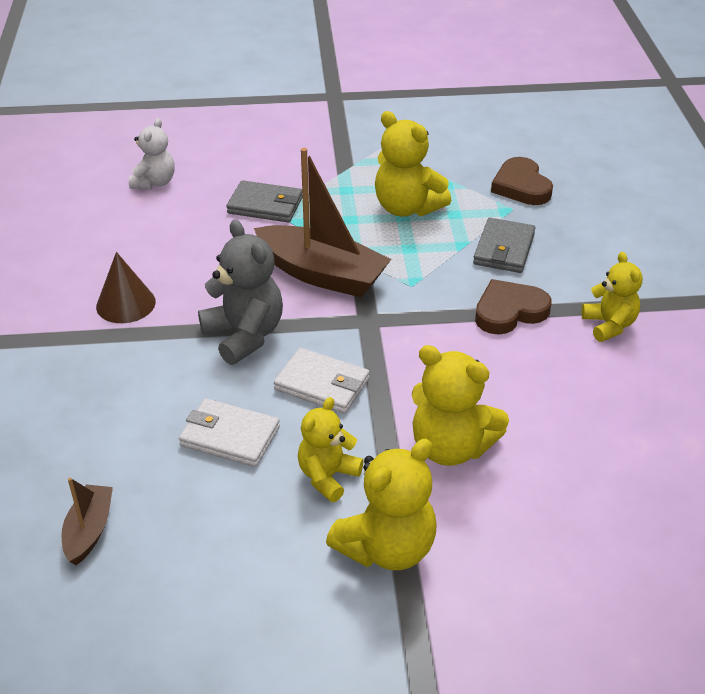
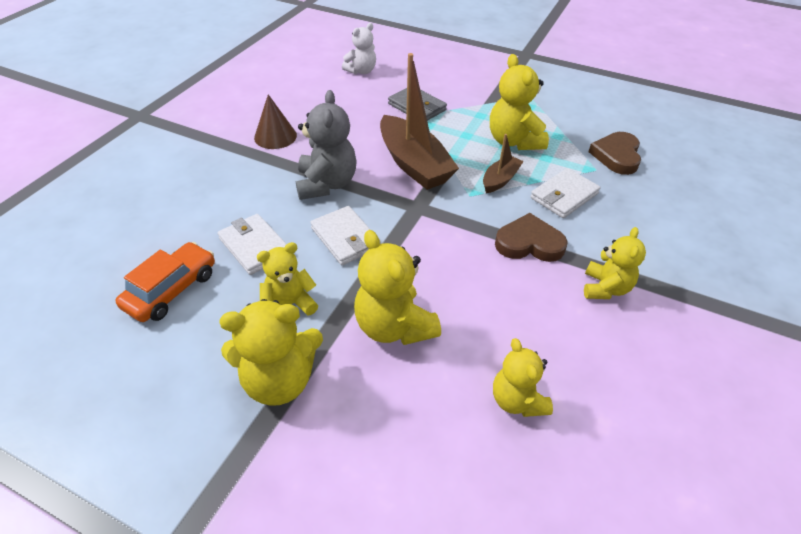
camera: 30 degrees right, 5 degrees up
brown boat [62,477,113,565] -> brown boat moved to [483,134,524,193]
grey wallet [473,218,535,273] -> white wallet [530,168,600,218]
none -> orange car [115,242,215,322]
none -> yellow teddy bear [493,338,553,417]

